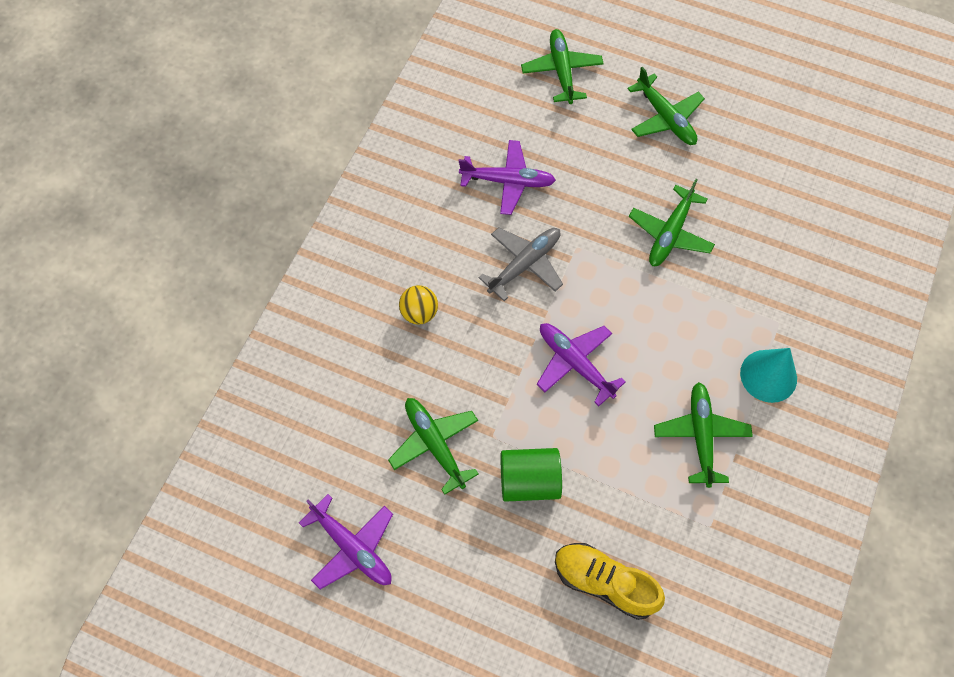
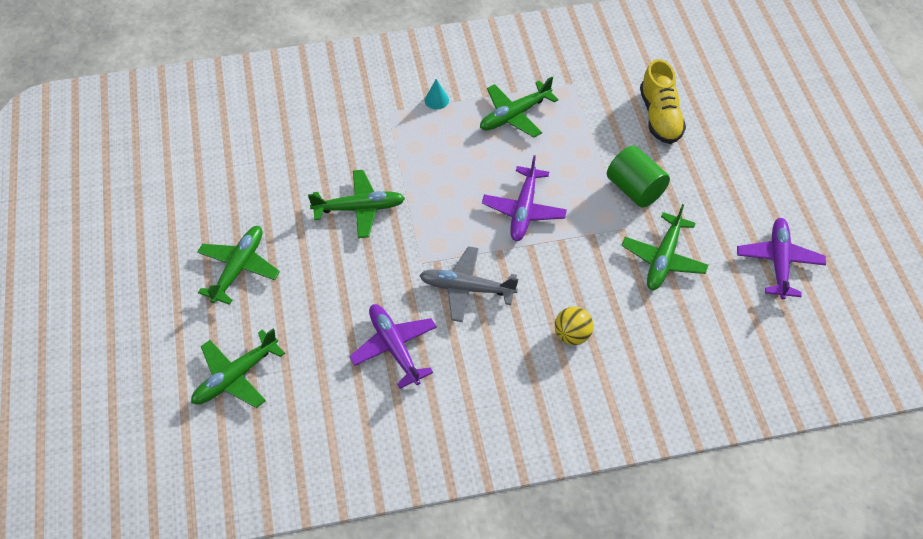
camera: 125 degrees left, 10 degrees down
turquoise cone [740,348,797,403] -> turquoise cone [425,79,449,110], size x0.52

